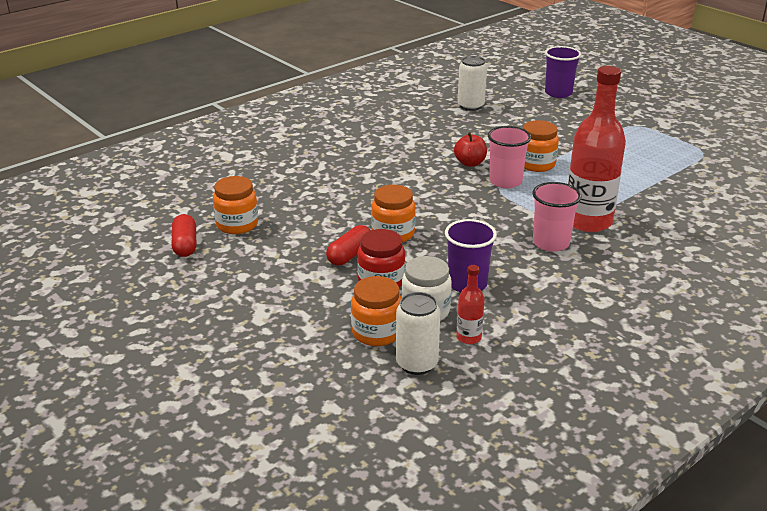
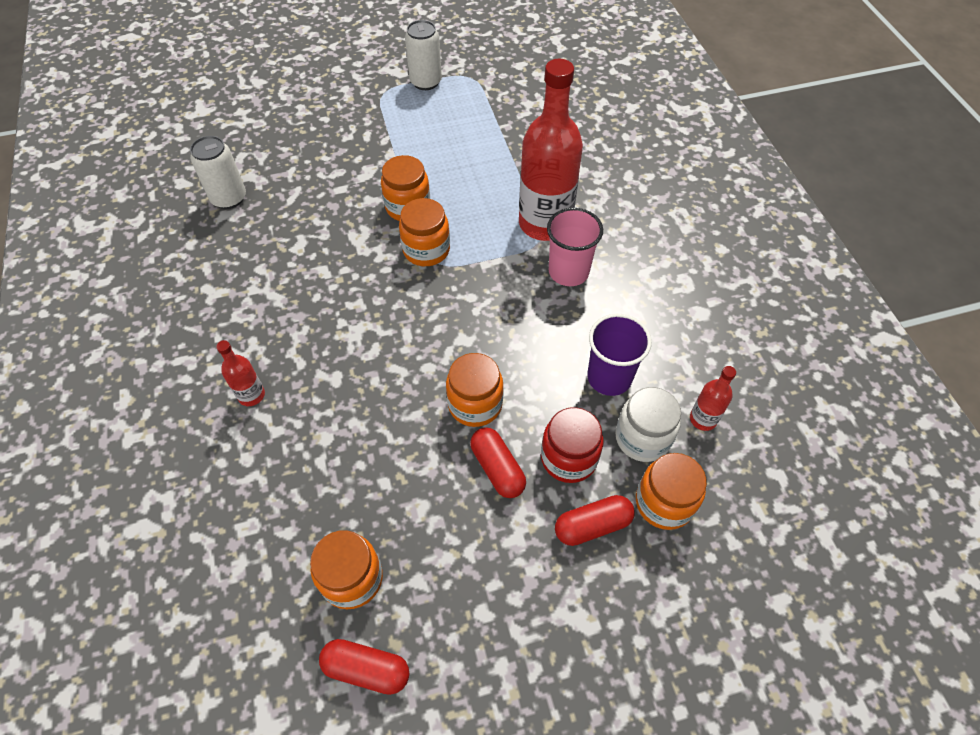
camera: 65 degrees left, 25 degrees up
white can [396,292,441,375] -> white can moved to [405,20,442,90]
red apple [454,132,487,167] -> none
pink cup [488,126,531,188] -> orange jar [399,198,450,266]
purple cup [545,46,581,98] -> none
none -> red bottle [216,340,265,406]
none -> red capsule [555,495,635,546]

